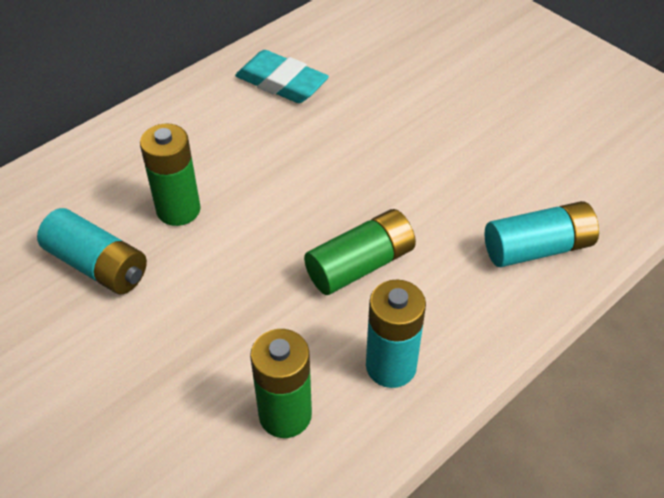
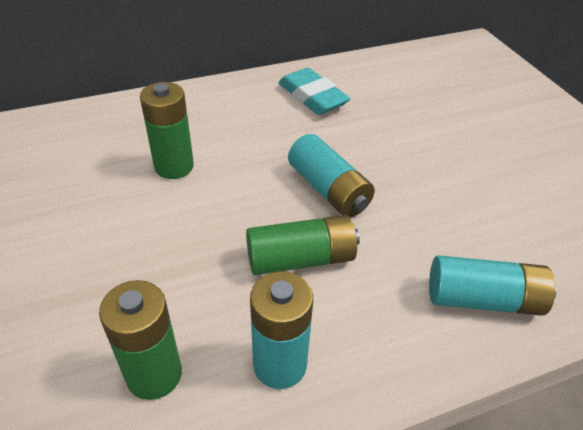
camera: 20 degrees right, 5 degrees down
turquoise battery [37,208,147,294] -> turquoise battery moved to [288,134,375,217]

